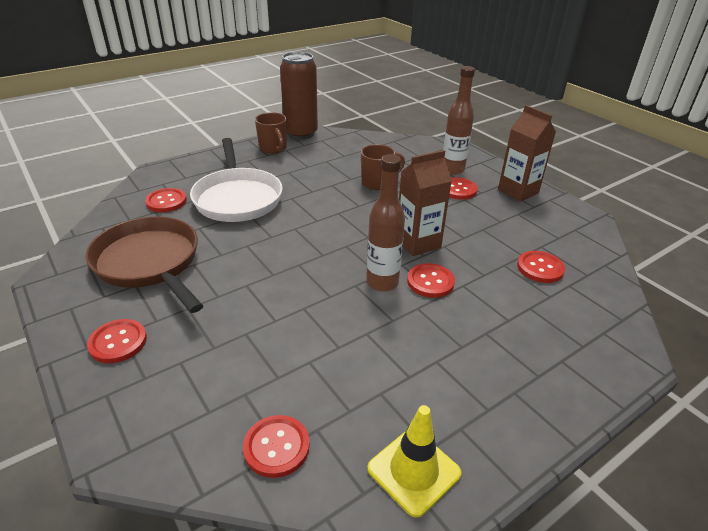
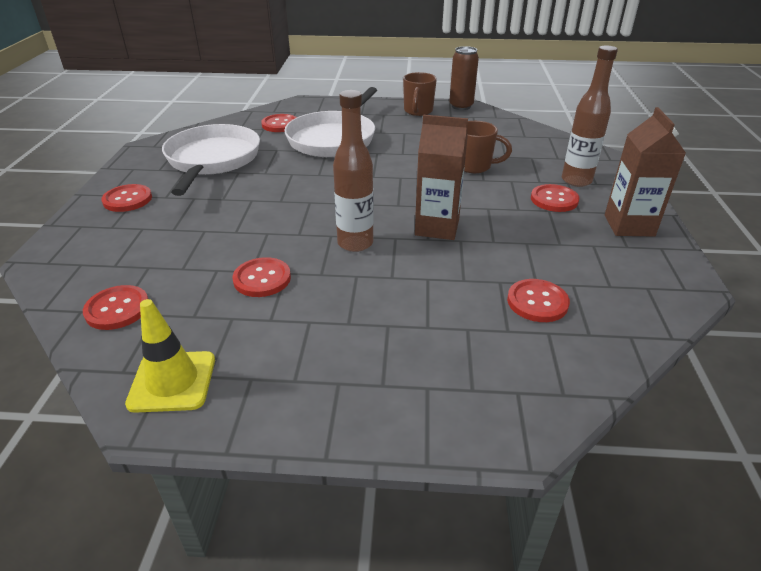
camera: 40 degrees right, 0 degrees up
brown pan [85,217,203,313] -> white pan [162,124,260,196]
brown can [280,52,318,140] -> brown can [449,46,479,110], size x0.66
red button [407,263,455,298] -> red button moved to [232,257,291,297]

